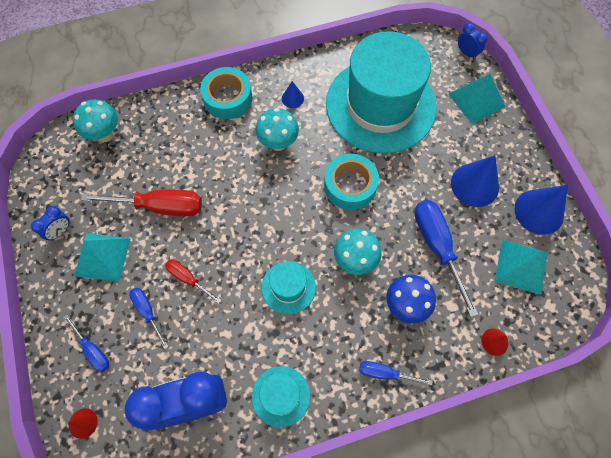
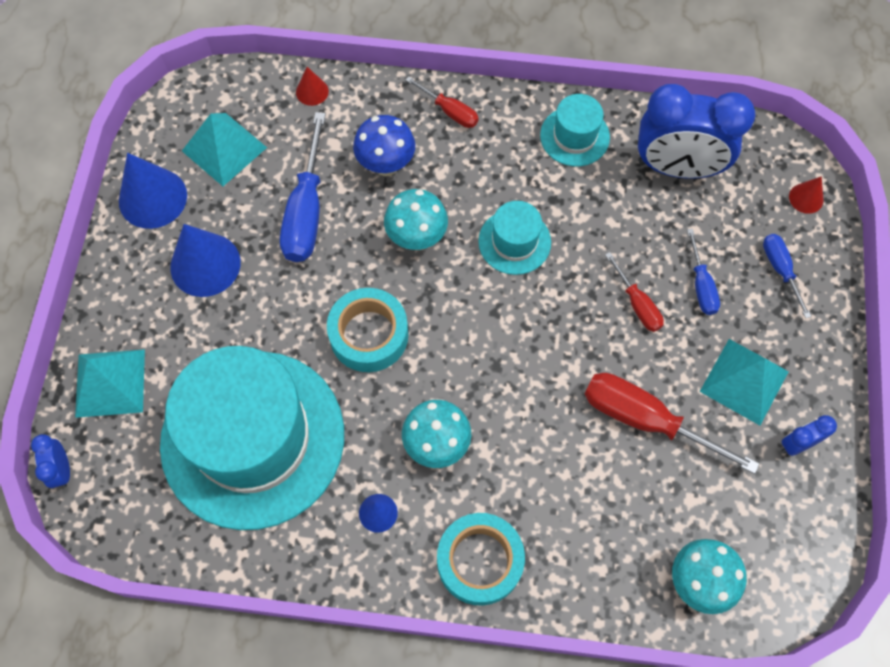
camera: 155 degrees left, 0 degrees up
blue screwdriver [359,361,433,385] -> red screwdriver [406,76,479,128]

